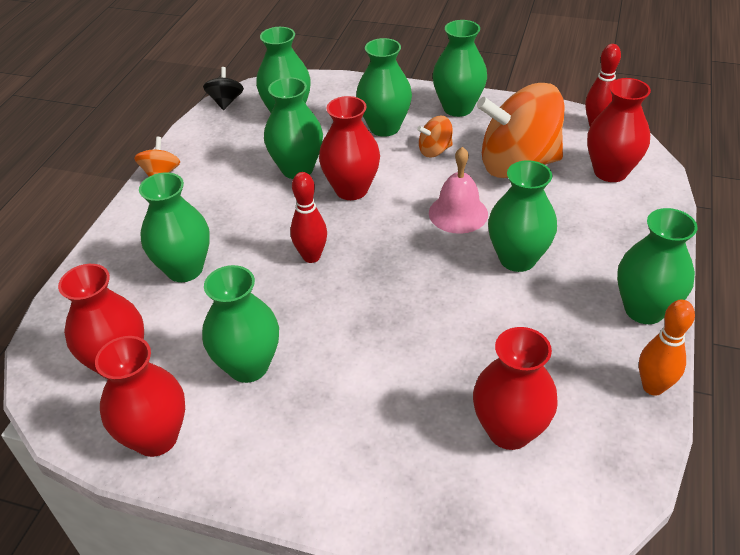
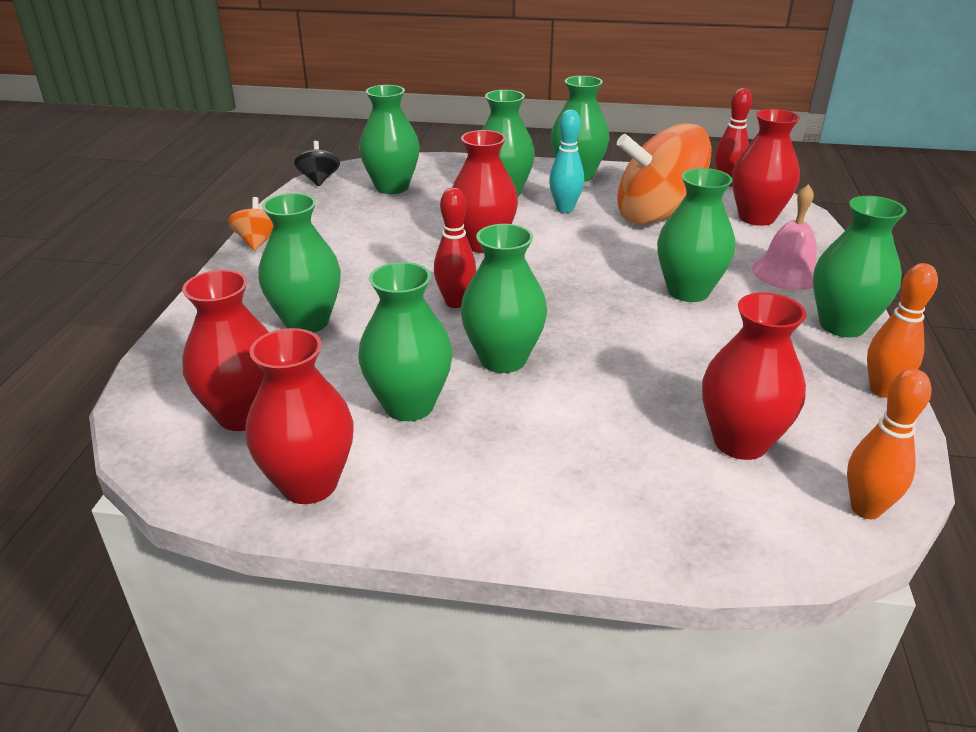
camera: 10 degrees left, 10 degrees down
green vase [264,77,323,179] -> green vase moved to [461,224,547,373]
orange spinning top [417,116,453,157] -> turquoise bowling pin [549,109,584,213]
pink bell [429,147,488,234] -> pink bell moved to [752,184,817,290]
none -> orange bowling pin [847,369,931,519]

